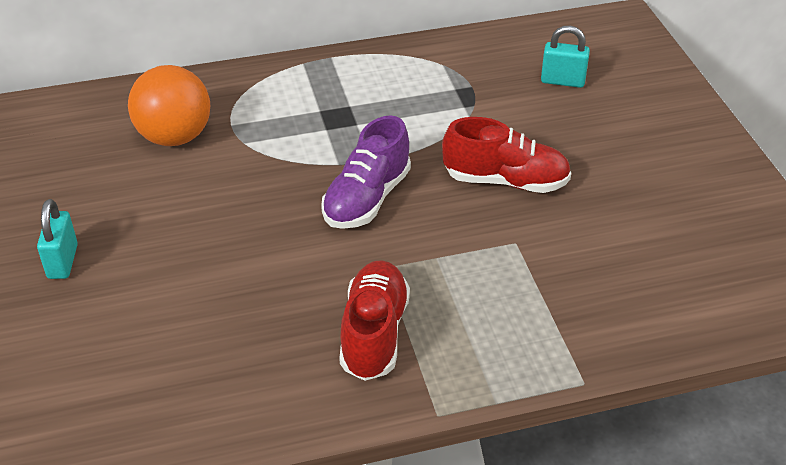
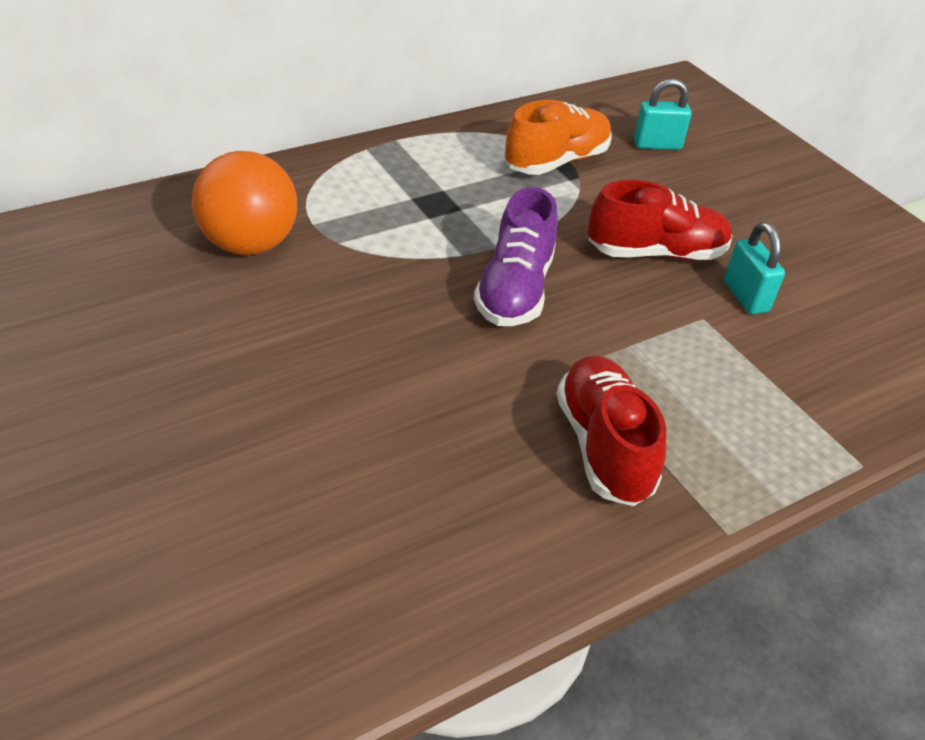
camera: 20 degrees left, 0 degrees up
turquoise padlock [37,199,78,279] -> turquoise padlock moved to [724,222,785,314]
none -> orange shoe [504,100,612,175]

